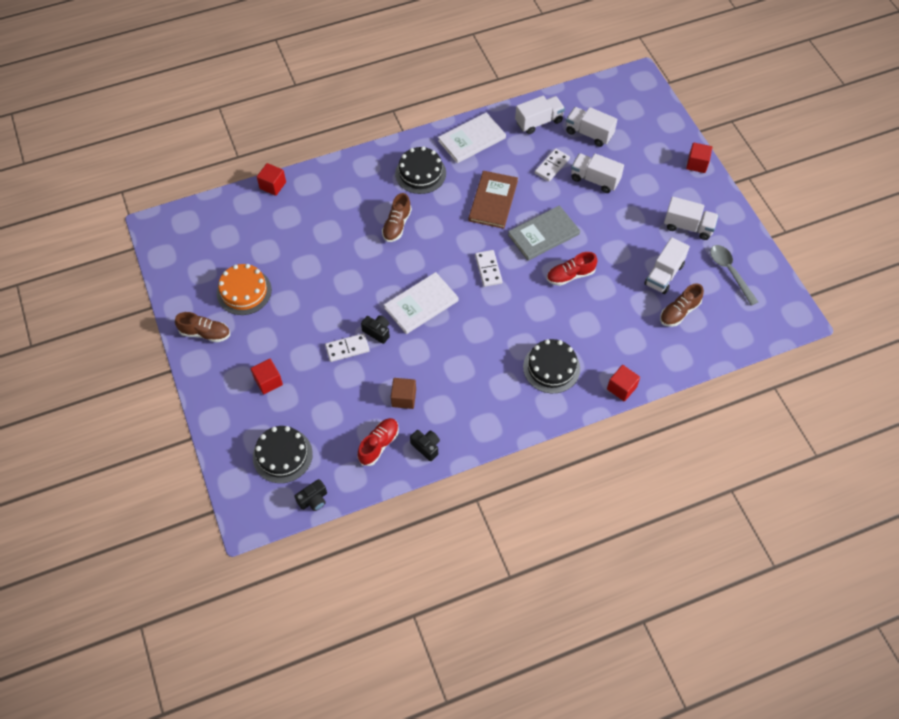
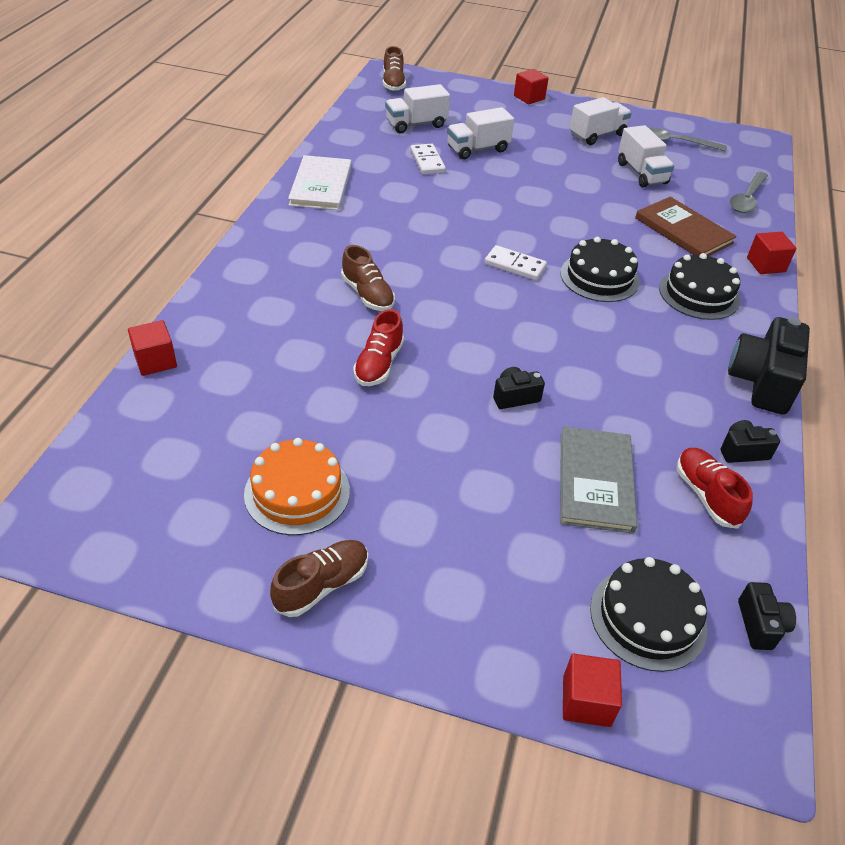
camera: 55 degrees left, 15 degrees down
red cube [251,359,283,394] -> red cube moved to [563,654,622,727]
white domino [325,333,370,362] -> none
white book [384,272,459,334] -> none
brown cube [391,378,416,409] -> none
black cake [395,146,446,194] -> black cake moved to [560,237,640,302]
brown book [468,171,518,229] -> brown book moved to [635,197,737,256]
grey book [508,205,580,261] -> grey book moved to [560,427,637,534]
white truck [515,96,565,134] -> none
red shoe [547,252,597,286] -> red shoe moved to [353,309,404,386]
brown shoe [660,283,704,327] -> brown shoe moved to [383,46,406,91]
none -> black camera [728,317,810,415]
none -> grey spoon [730,172,768,213]

